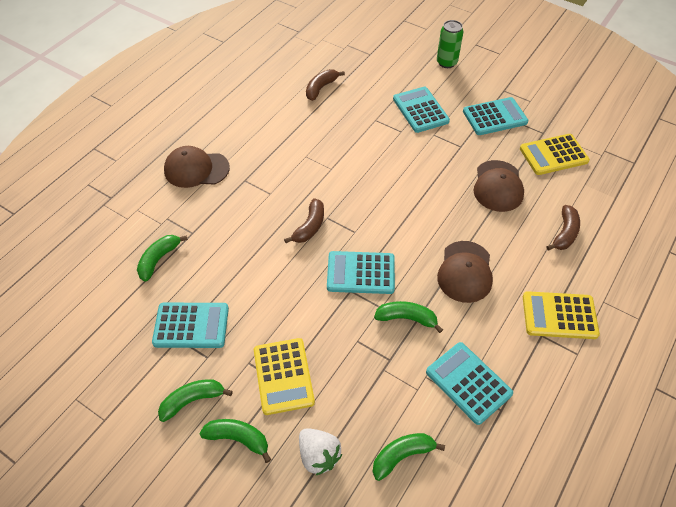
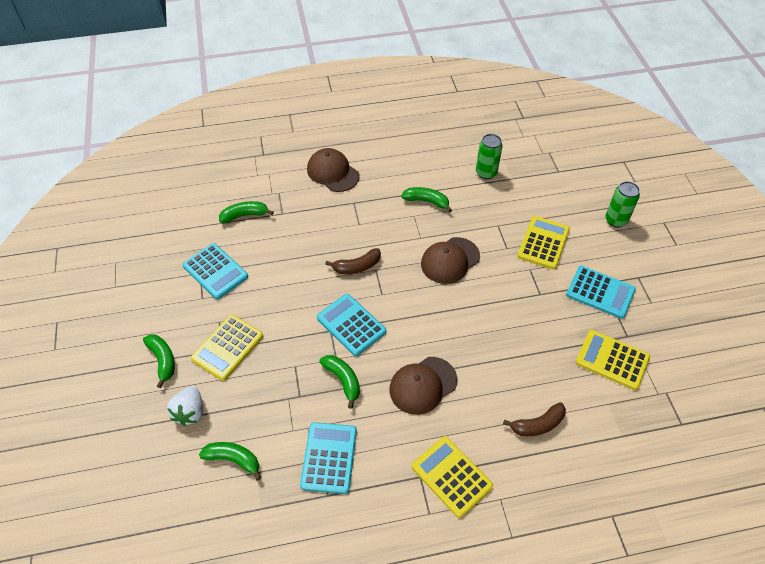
camera: 45 degrees right, 0 degrees up
green banana [158,379,233,422] -> green banana moved to [401,187,452,213]
brown banana [306,69,345,101] -> green can [476,134,503,179]
turquoise calculator [393,87,450,133] -> yellow calculator [517,216,570,269]
brown cap [473,160,524,212] -> brown cap moved to [421,237,480,284]

